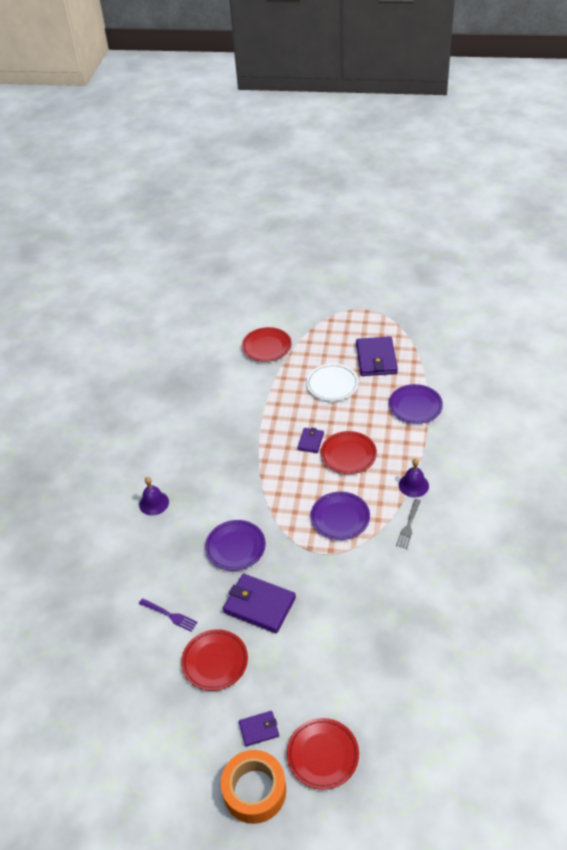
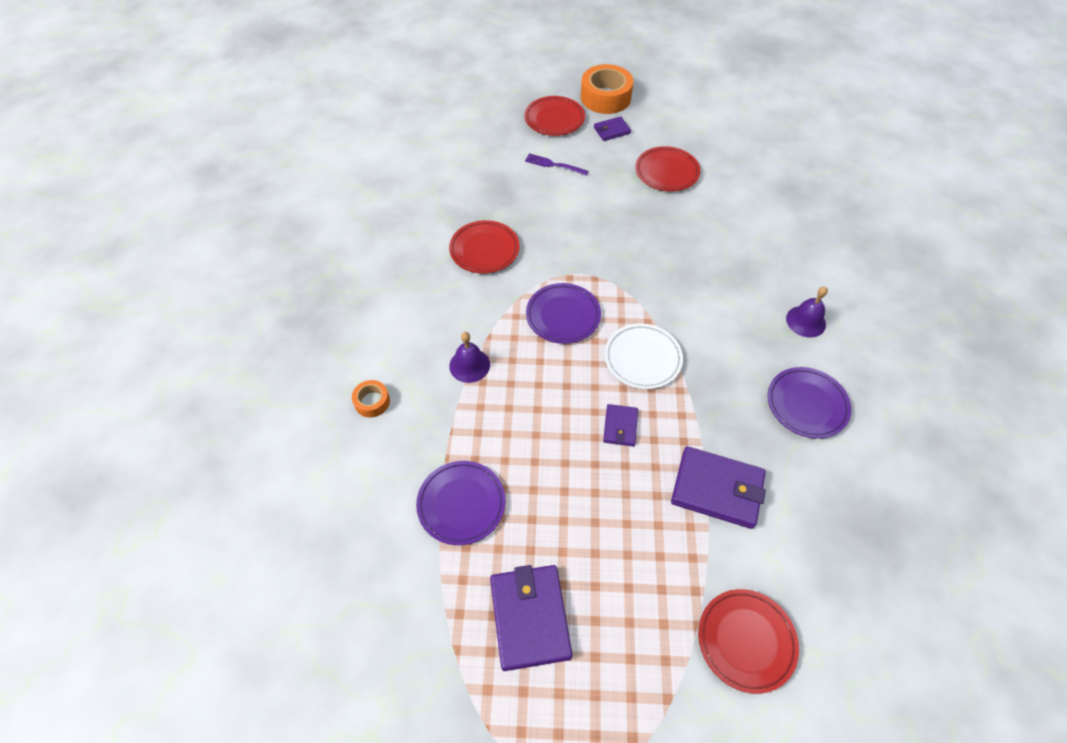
camera: 170 degrees right, 10 degrees up
purple fork [139,598,198,632] -> purple fork moved to [525,153,588,175]
purple plate [205,520,266,571] -> purple plate moved to [767,367,851,439]
purple wallet [223,574,296,633] -> purple wallet moved to [671,446,766,529]
white plate [306,364,359,401] -> white plate moved to [604,324,683,389]
red plate [321,431,377,474] -> red plate moved to [449,220,519,274]
grey fork [396,499,421,549] -> none
none -> orange tape [352,380,390,418]

